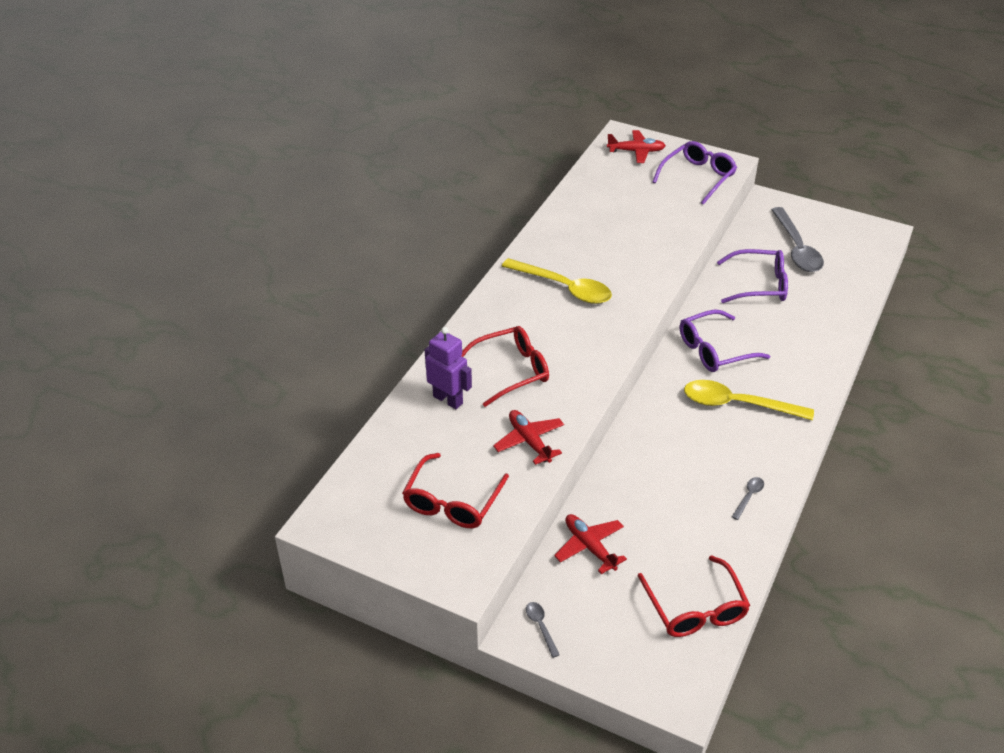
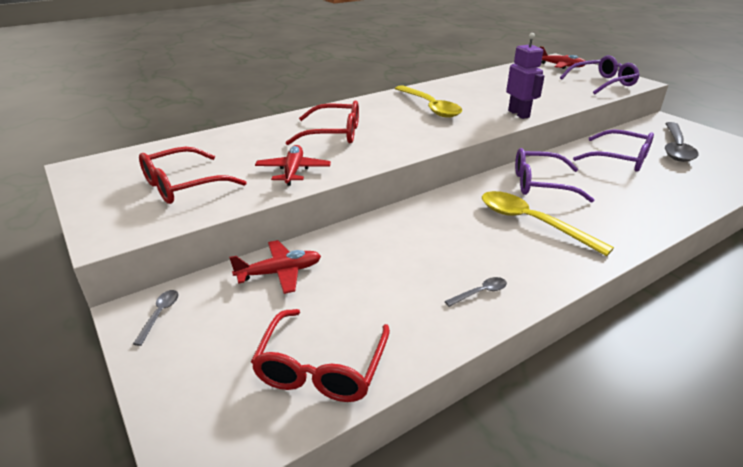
camera: 30 degrees right, 10 degrees down
purple robot [425,327,472,409] -> purple robot moved to [506,33,544,119]
red plane [554,514,627,574] -> red plane turned 75 degrees clockwise [229,240,321,294]

